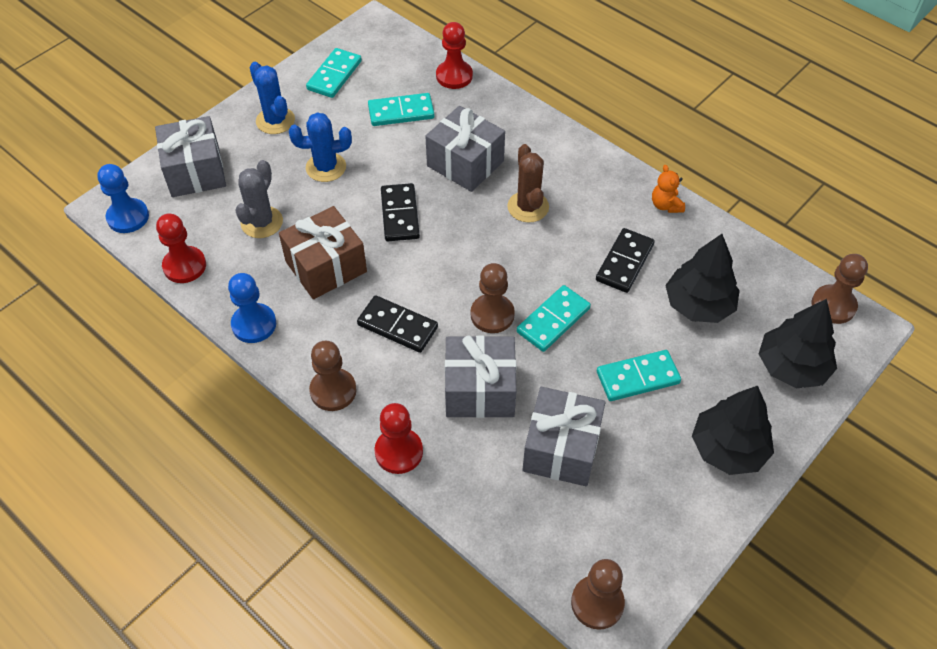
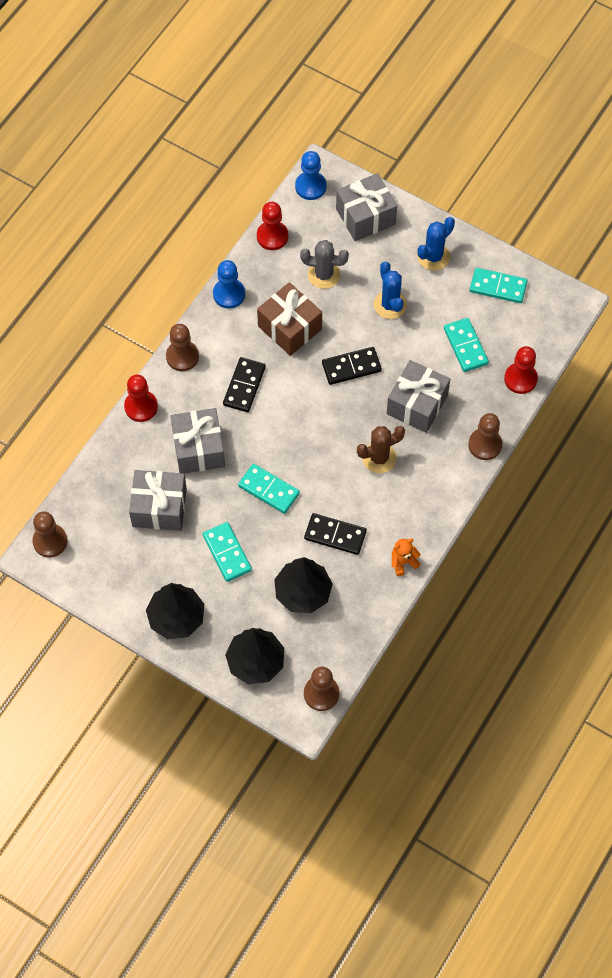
camera: 80 degrees right, 10 degrees up
brown pawn [471,263,515,333] -> brown pawn moved to [468,413,502,460]

